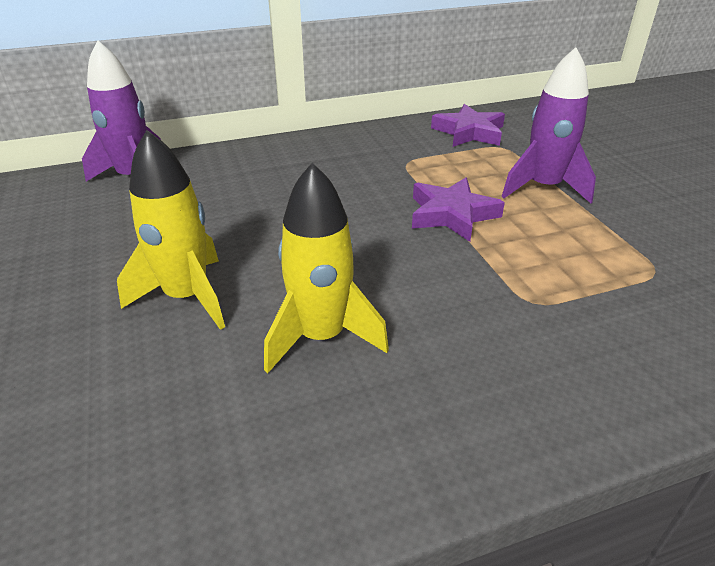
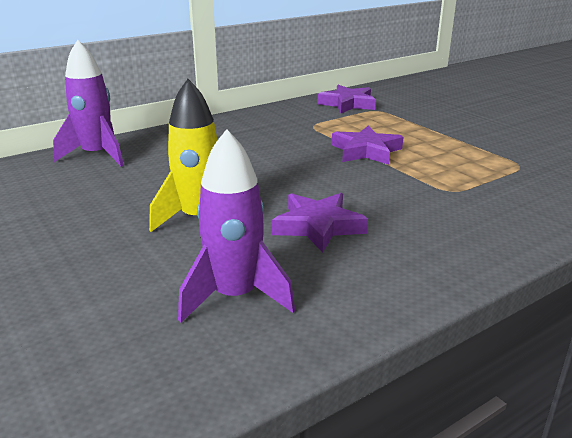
camera: 15 degrees left, 10 degrees down
yellow rocket [264,163,389,373] -> purple star [272,193,368,253]
purple rocket [501,47,596,204] -> purple rocket moved to [178,129,295,323]

